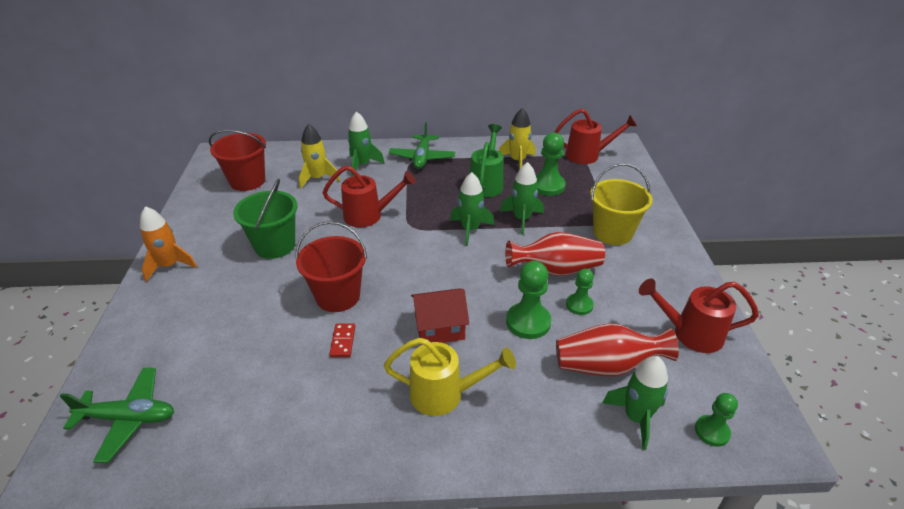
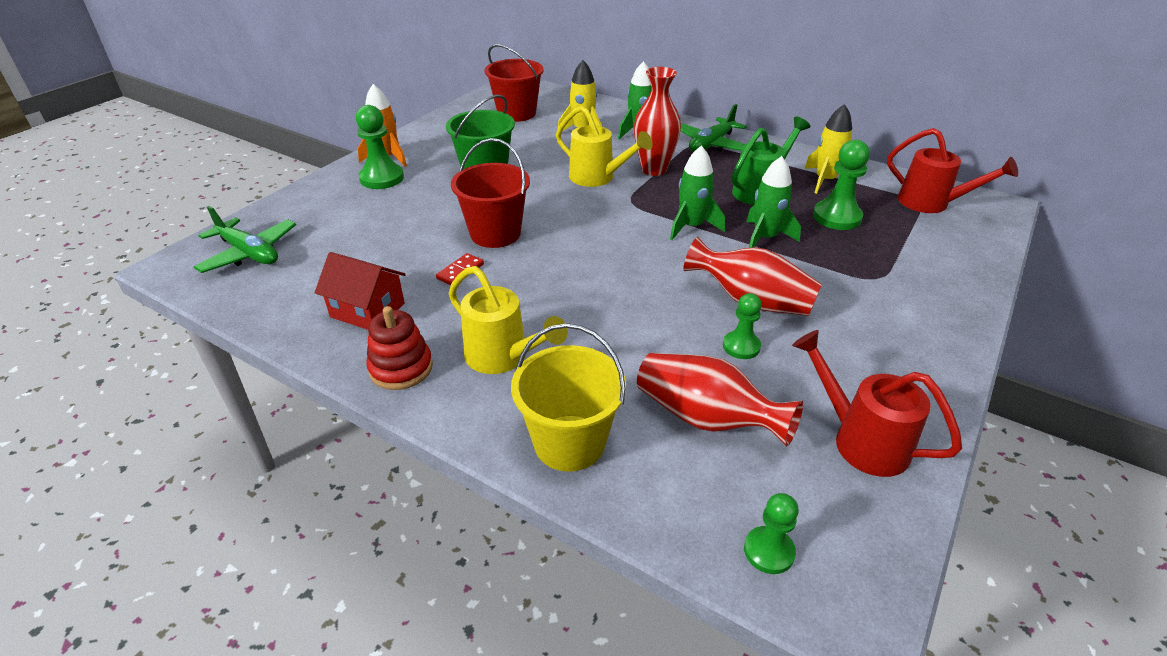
camera: 35 degrees right, 0 degrees up
red watering can [323,166,416,227] -> yellow watering can [556,106,653,187]
red house [411,288,469,345] -> red house moved to [315,252,406,330]
green pawn [506,261,551,339] -> green pawn moved to [356,105,404,189]
yellow bucket [590,163,653,245] -> yellow bucket moved to [511,323,626,472]
green rocket [602,356,668,450] -> none
none -> red stacking toy [366,306,433,390]
none -> red vase [634,67,681,176]

